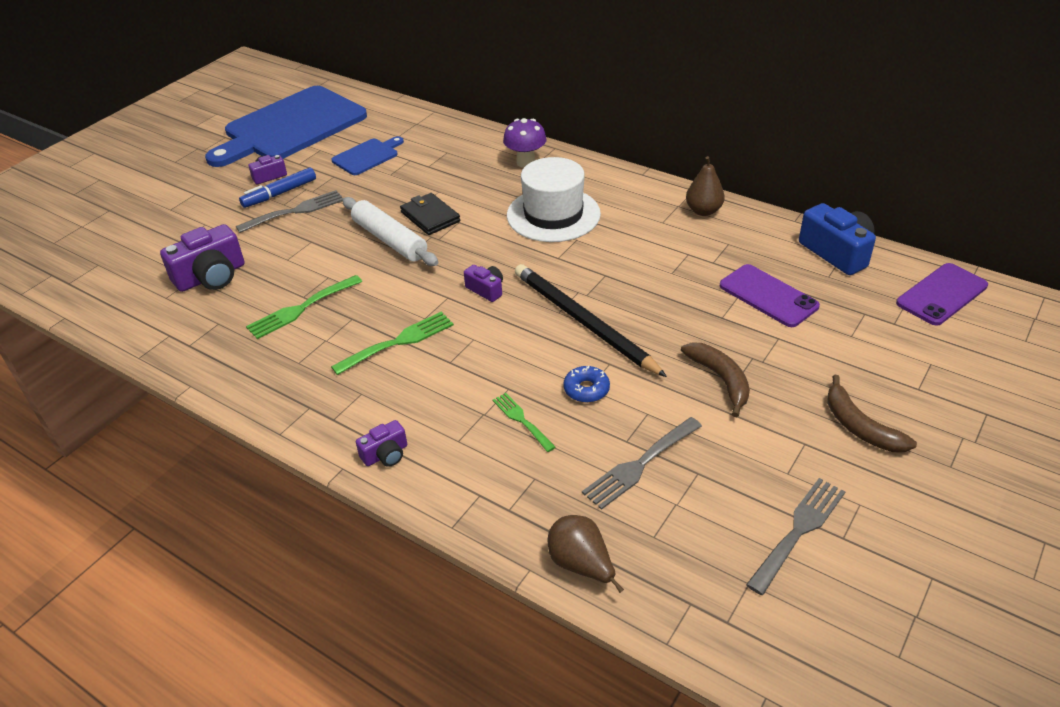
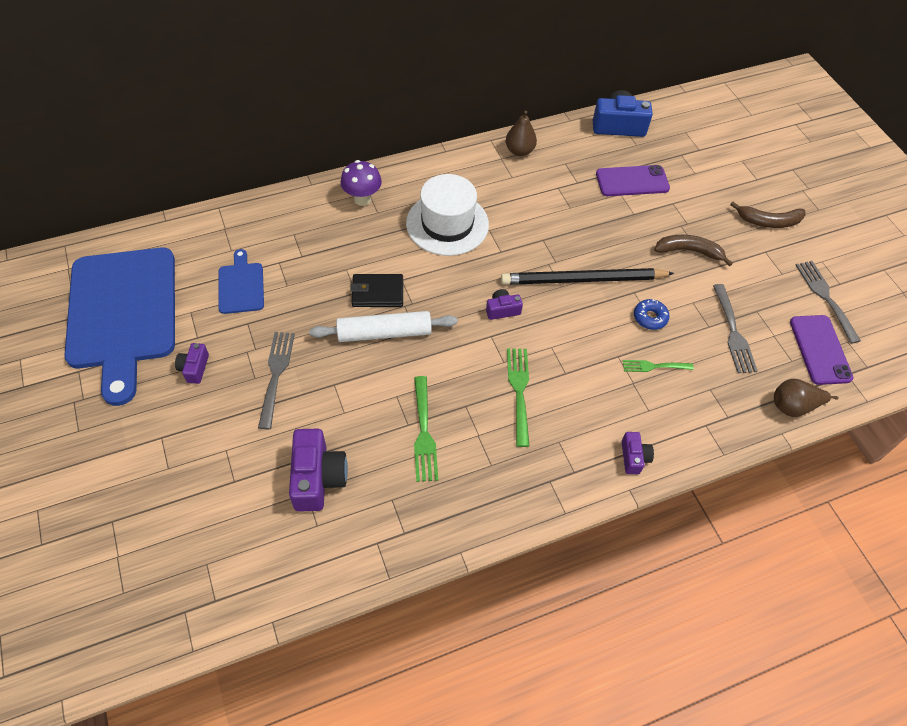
camera: 60 degrees left, 15 degrees up
blue marker [239,167,316,208] -> none
purple phone [896,263,988,326] -> purple phone moved to [790,315,853,385]

